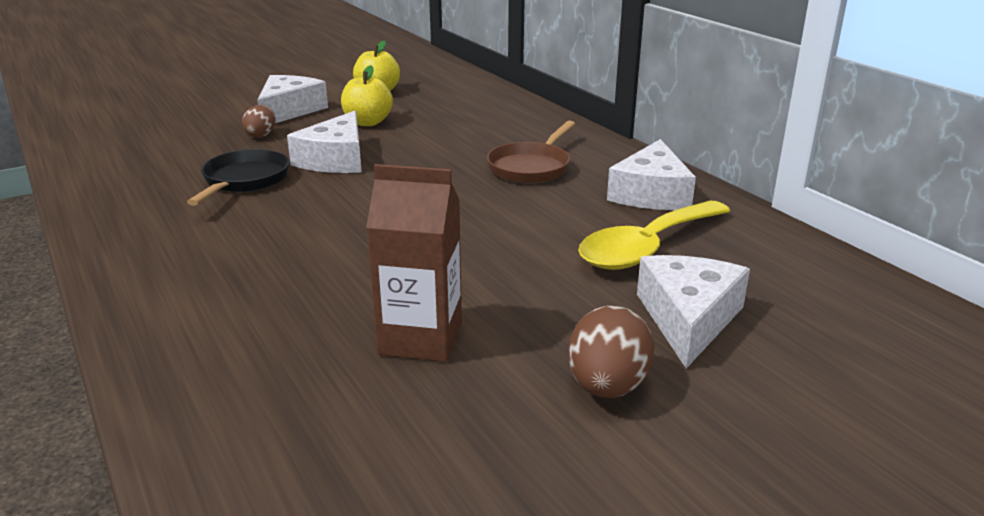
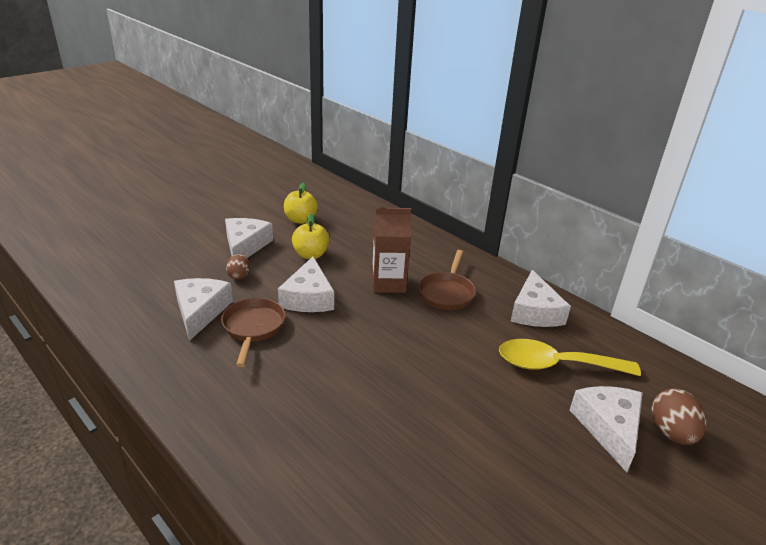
camera: 15 degrees left, 5 degrees up
black pan [187,149,289,206] -> brown pan [221,298,286,367]
brown carton [366,164,462,362] -> brown carton moved to [372,207,411,293]
brown egg [568,306,655,398] -> brown egg moved to [652,388,706,445]
yellow spoon [578,200,730,270] -> yellow spoon turned 60 degrees clockwise [499,339,641,376]
none -> white cheese [174,278,233,341]

